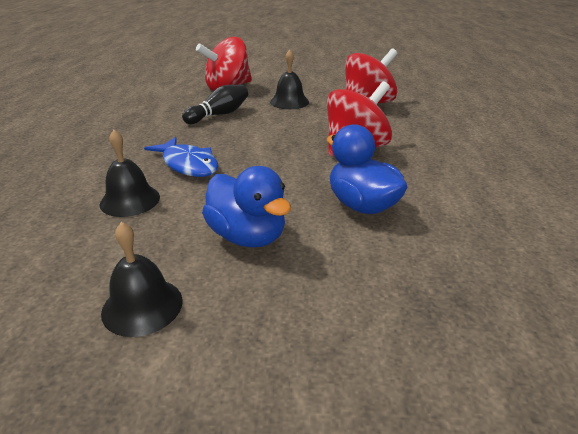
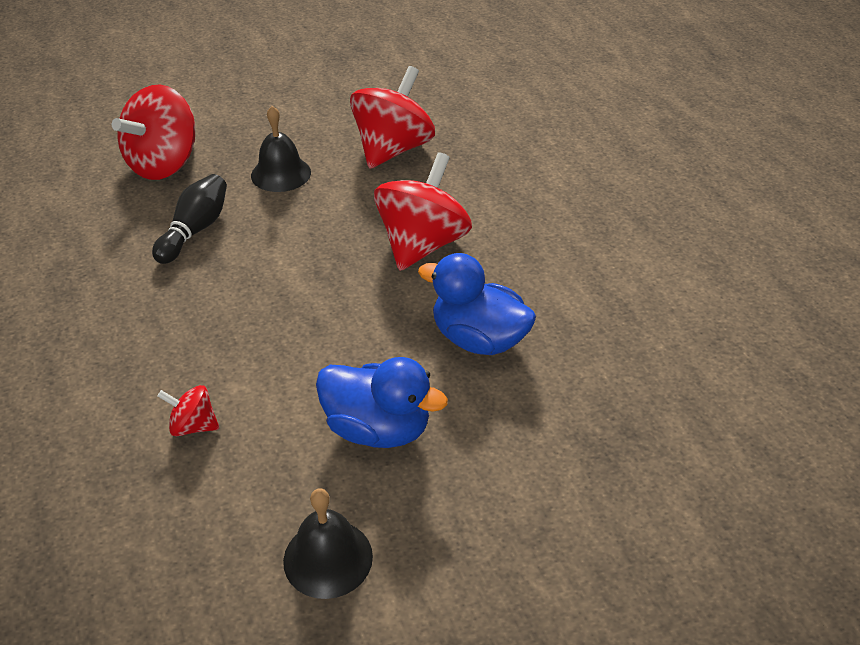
camera: 25 degrees left, 10 degrees up
black bell [99,130,160,217] -> red spinning top [157,385,219,437]
blue fish [144,137,219,177] -> none

